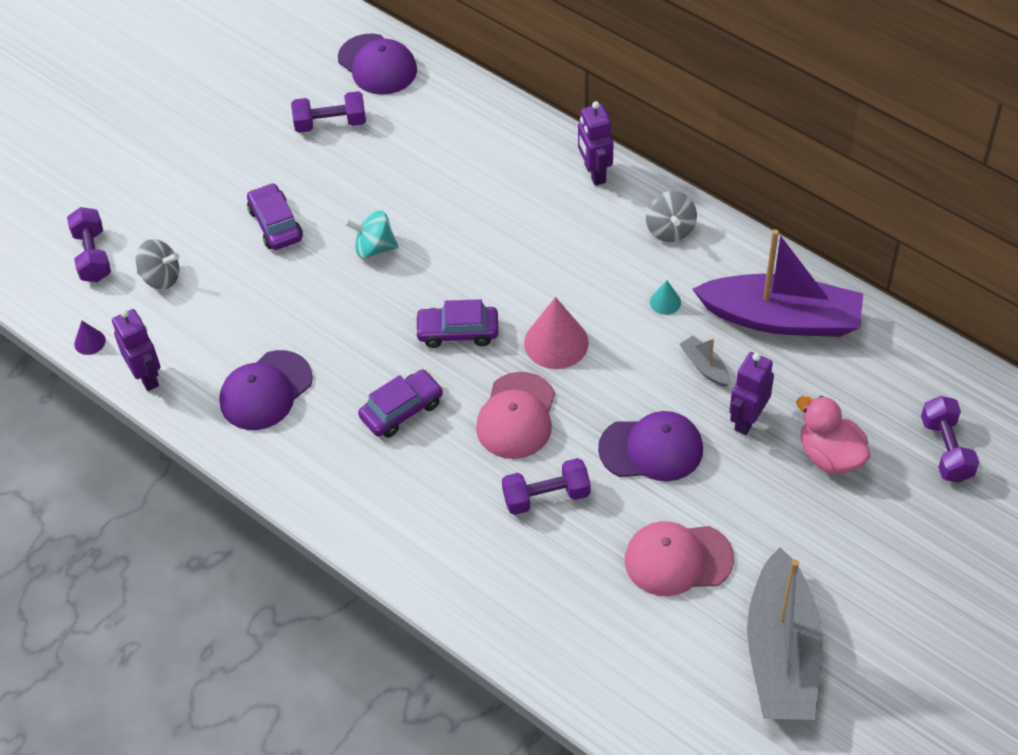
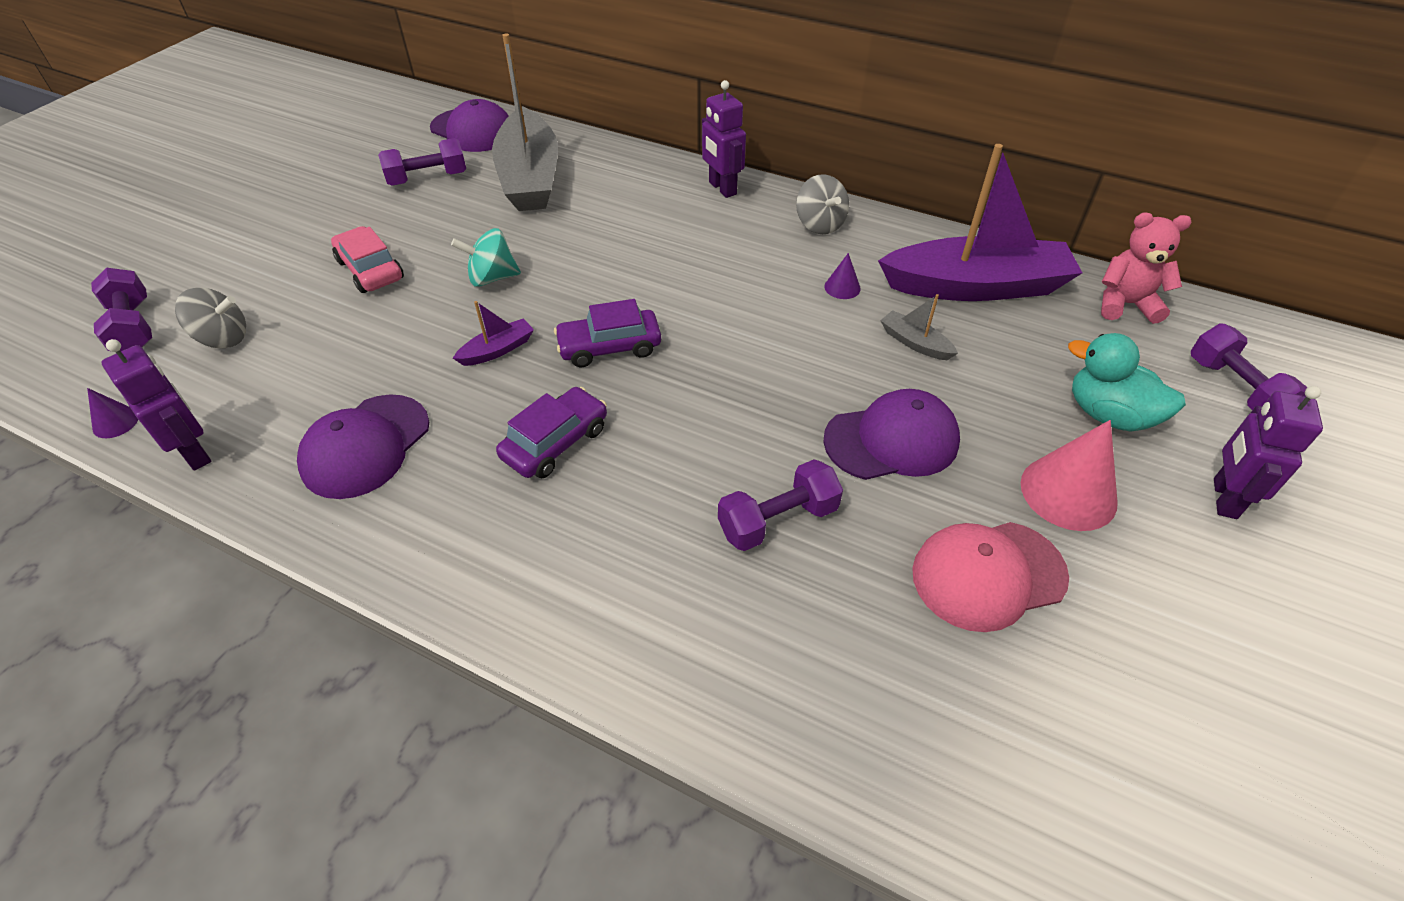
camera: 15 degrees left, 5 degrees down
purple car [247,183,303,250] -> pink car [331,226,404,293]
pink cap [476,372,555,459] -> none
pink cone [524,297,589,369] -> pink cone moved to [1021,420,1118,531]
turquoise cone [650,280,681,315] -> purple cone [824,253,861,299]
purple robot [729,352,774,435] -> purple robot moved to [1214,386,1323,519]
grey boat [747,547,822,720] -> grey boat moved to [492,33,558,211]
pink duck [796,396,870,473] -> turquoise duck [1068,333,1186,432]
none -> purple boat [453,301,534,366]
none -> pink teddy bear [1101,213,1192,324]

